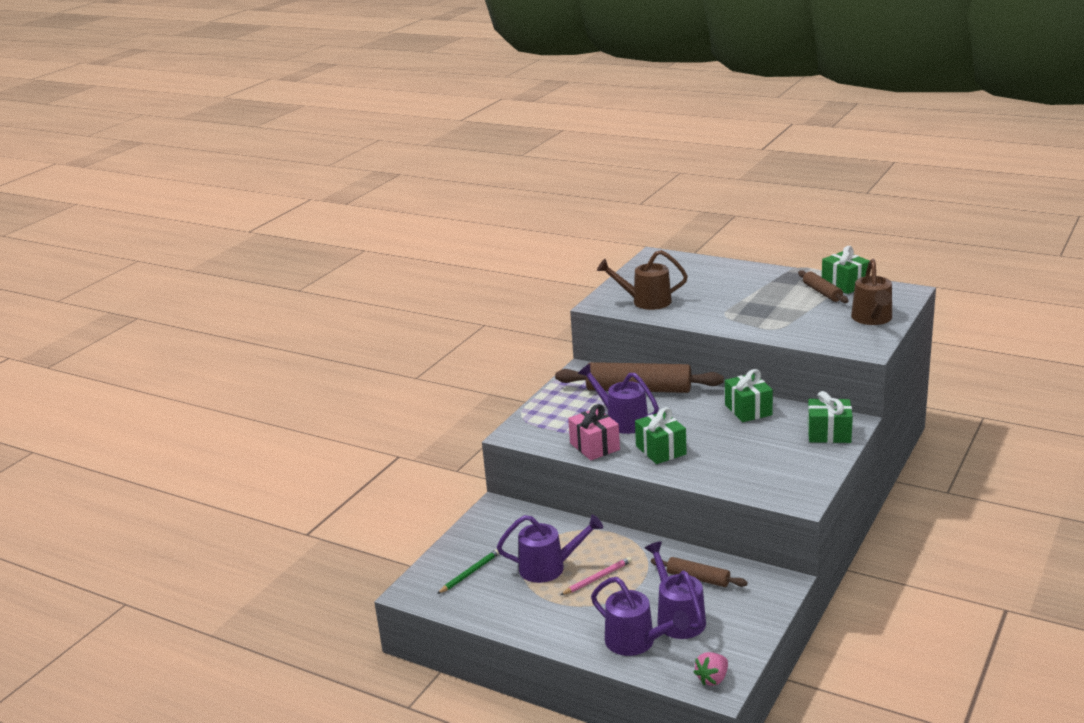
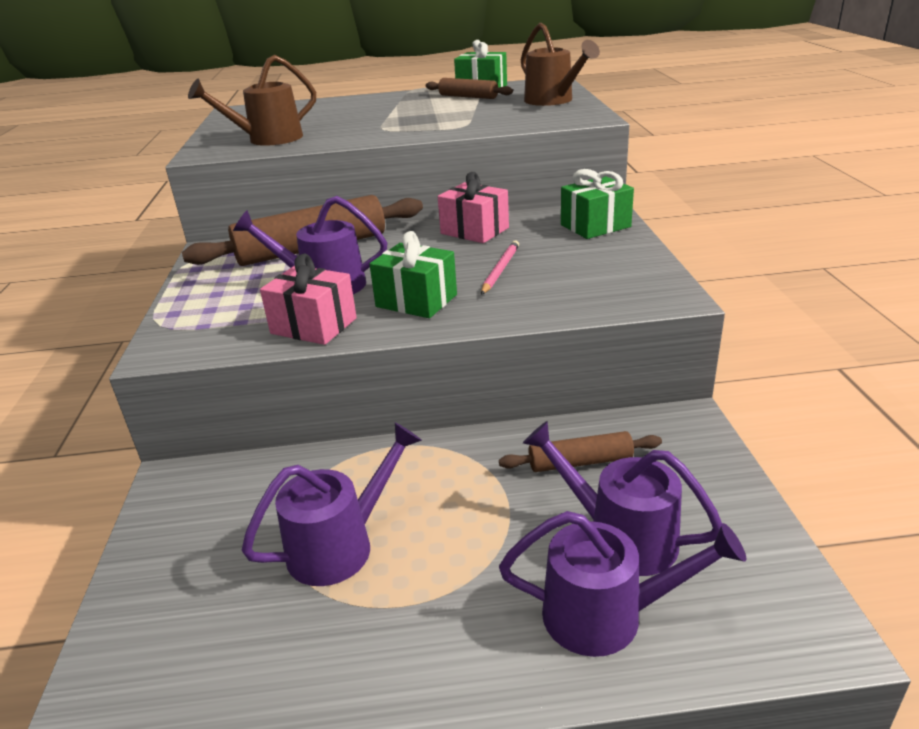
camera: 35 degrees left, 5 degrees up
green pencil [437,549,499,594] -> none
pink pencil [561,557,632,595] -> pink pencil moved to [481,240,519,295]
pink strawberry [693,652,728,686] -> none
green gift [725,369,773,422] -> pink gift [438,172,509,243]

